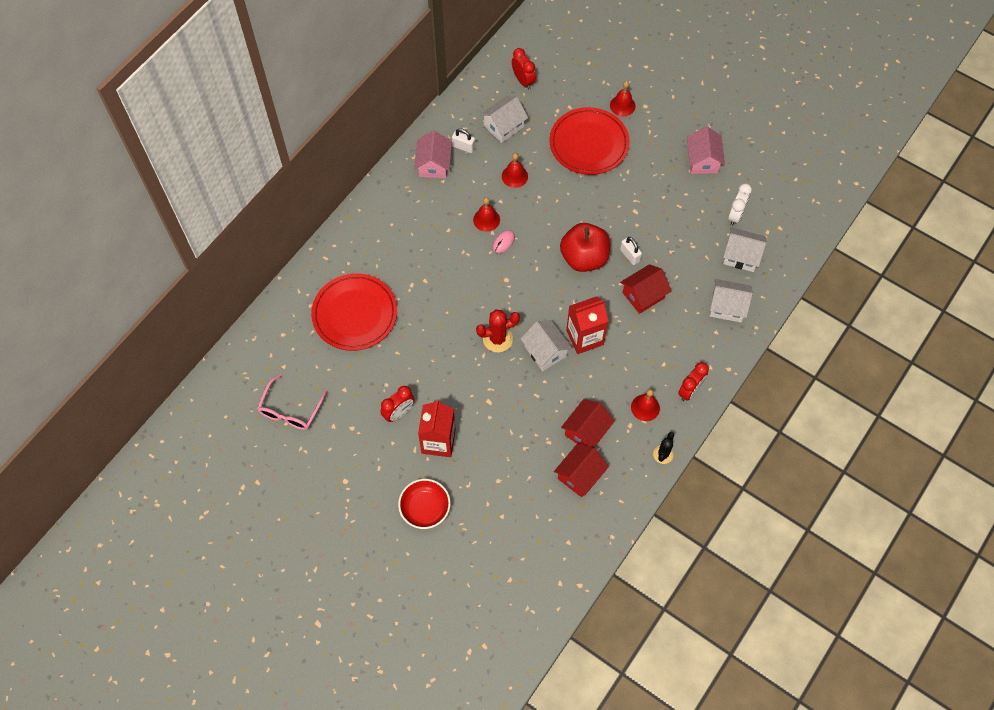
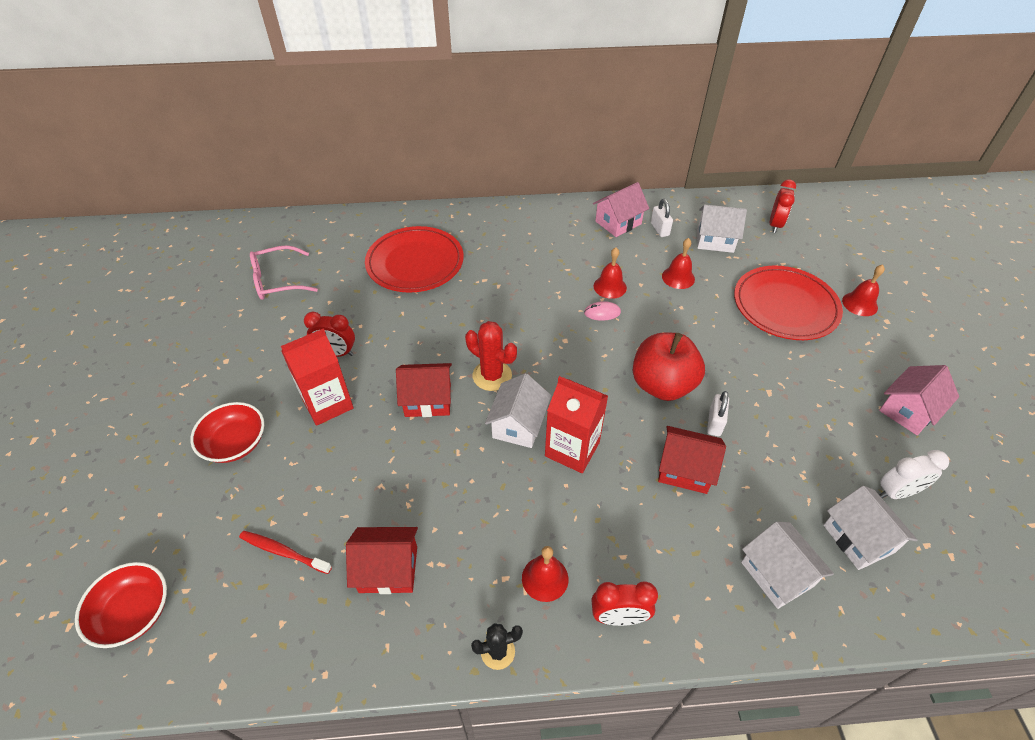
camera: 50 degrees right, 15 degrees down
red house [561,399,615,448] -> red house moved to [396,363,452,417]
none -> red bowl [75,562,167,648]
none -> red toothbrush [239,531,332,574]

